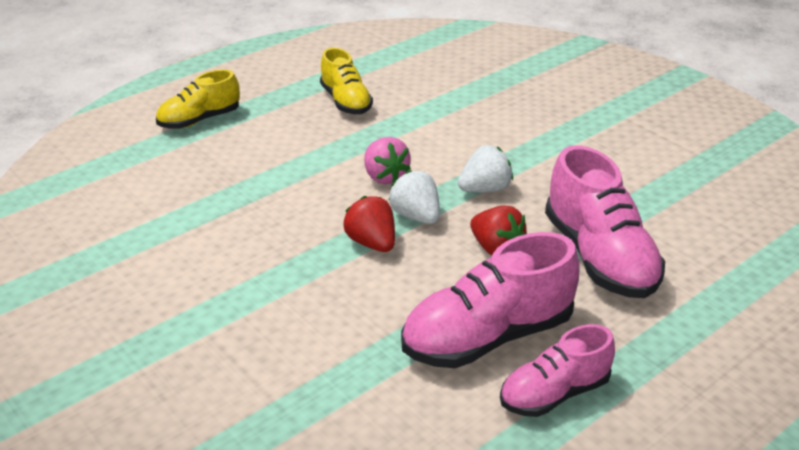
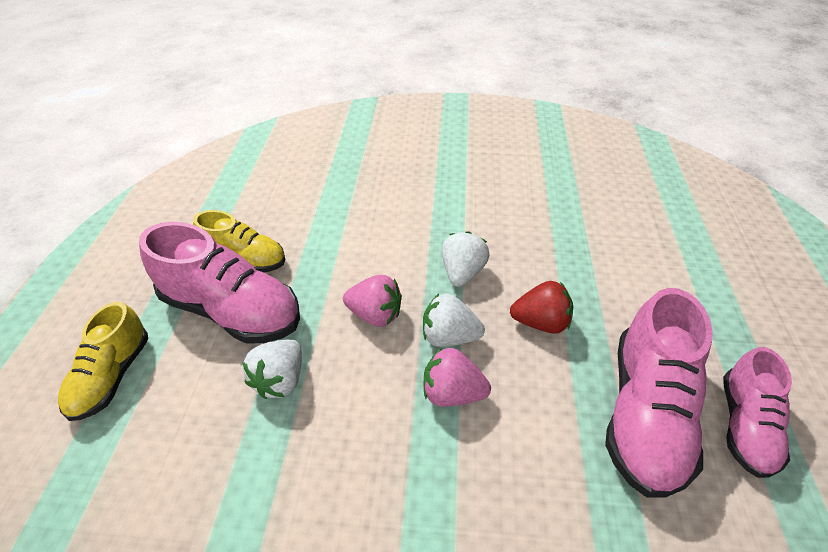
camera: 45 degrees left, 10 degrees up
red strawberry [343,196,395,252] -> pink strawberry [424,347,491,407]
pink shoe [545,145,665,298] -> pink shoe moved to [139,222,300,344]
none -> white strawberry [242,339,302,399]

